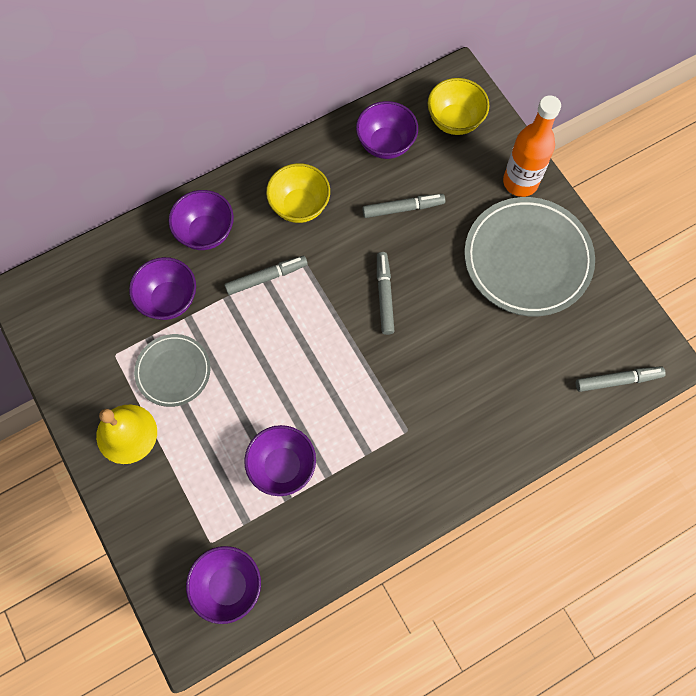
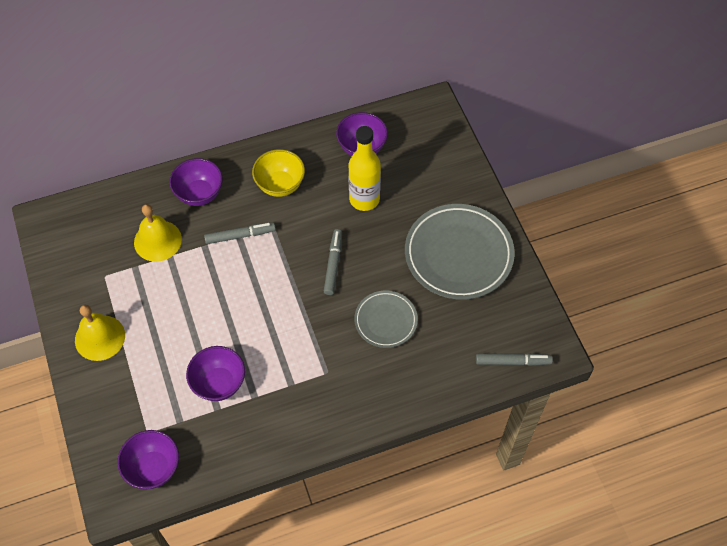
camera: 10 degrees right, 10 degrees down
purple bowl [129,257,196,320] -> yellow bell [134,204,182,262]
grey plate [134,334,211,407] -> grey plate moved to [354,291,418,348]
grey marker [362,194,445,218] -> yellow bottle [348,126,381,211]
yellow bowl [428,78,489,135] -> none
orange bottle [503,95,561,197] -> none

